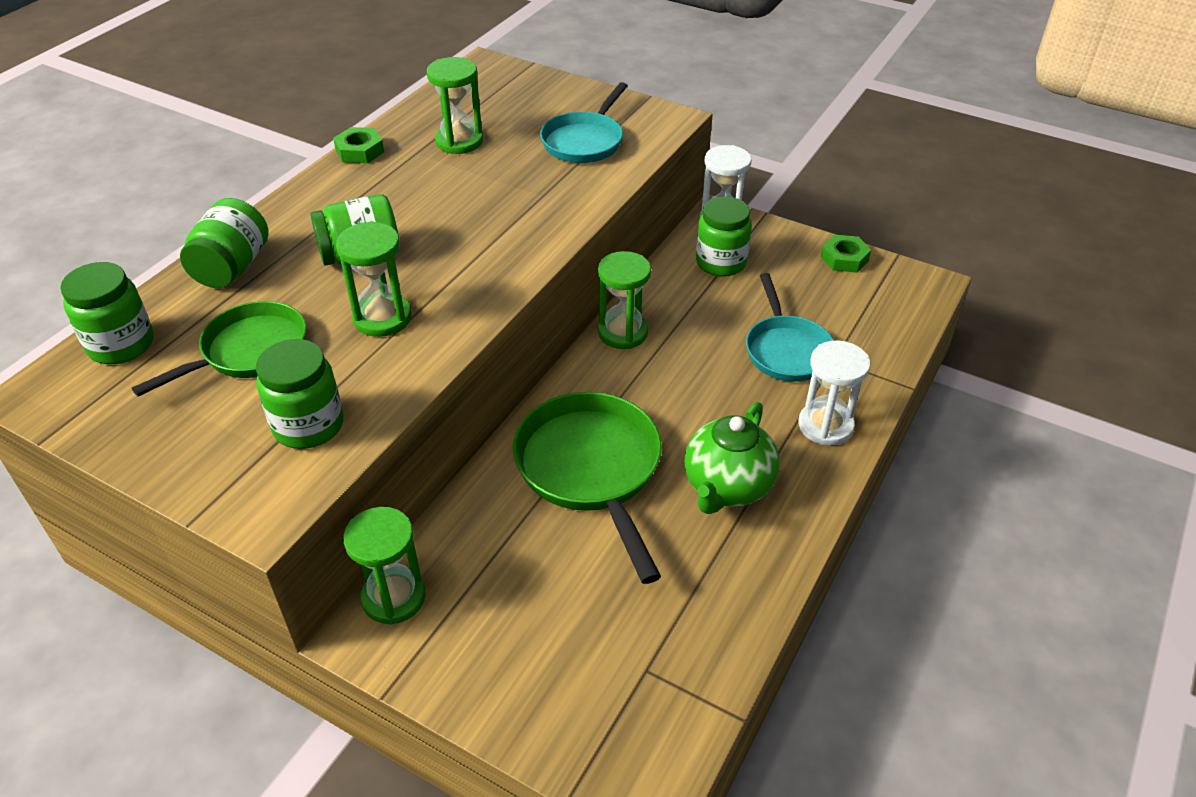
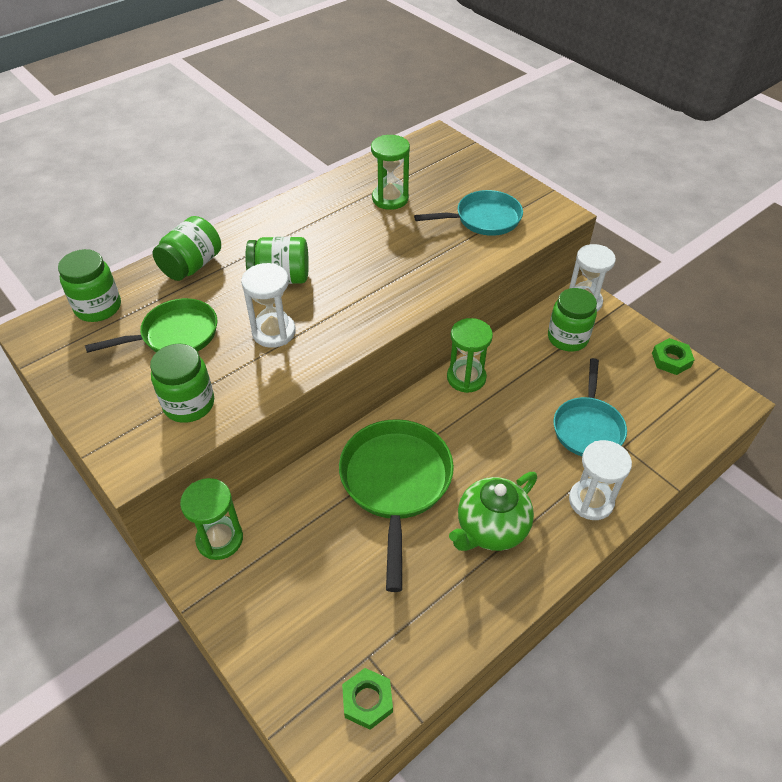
camera: 20 degrees right, 5 degrees up
green nut [333,127,384,163] -> green nut moved to [342,668,393,730]
green hourglass [336,221,412,337] -> white hourglass [241,263,296,348]
turquoise pan [540,82,628,163] -> turquoise pan turned 150 degrees counterclockwise [414,190,523,236]

